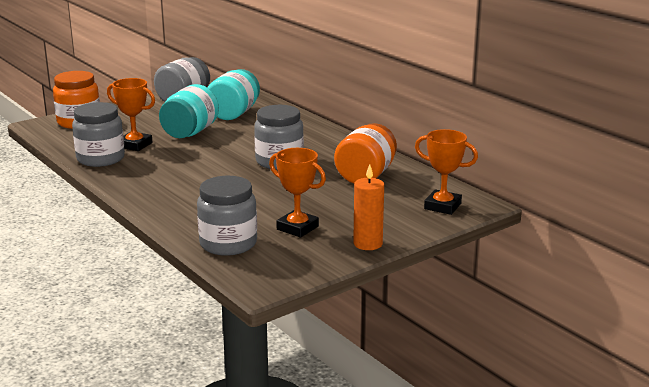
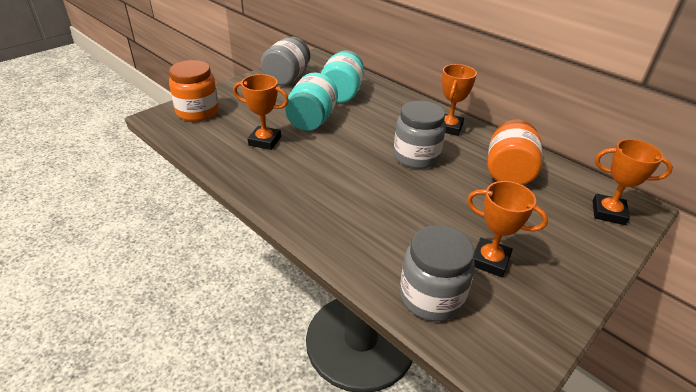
camera: 10 degrees left, 15 degrees up
grey jar [72,102,125,167] -> none
orange candle [353,164,384,250] -> none
none -> orange trophy [442,64,477,136]

